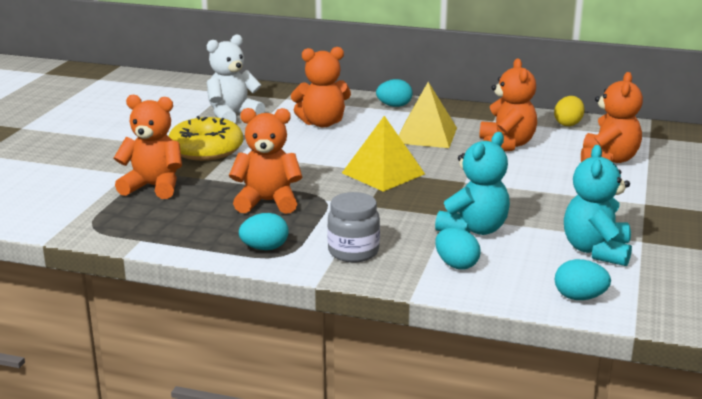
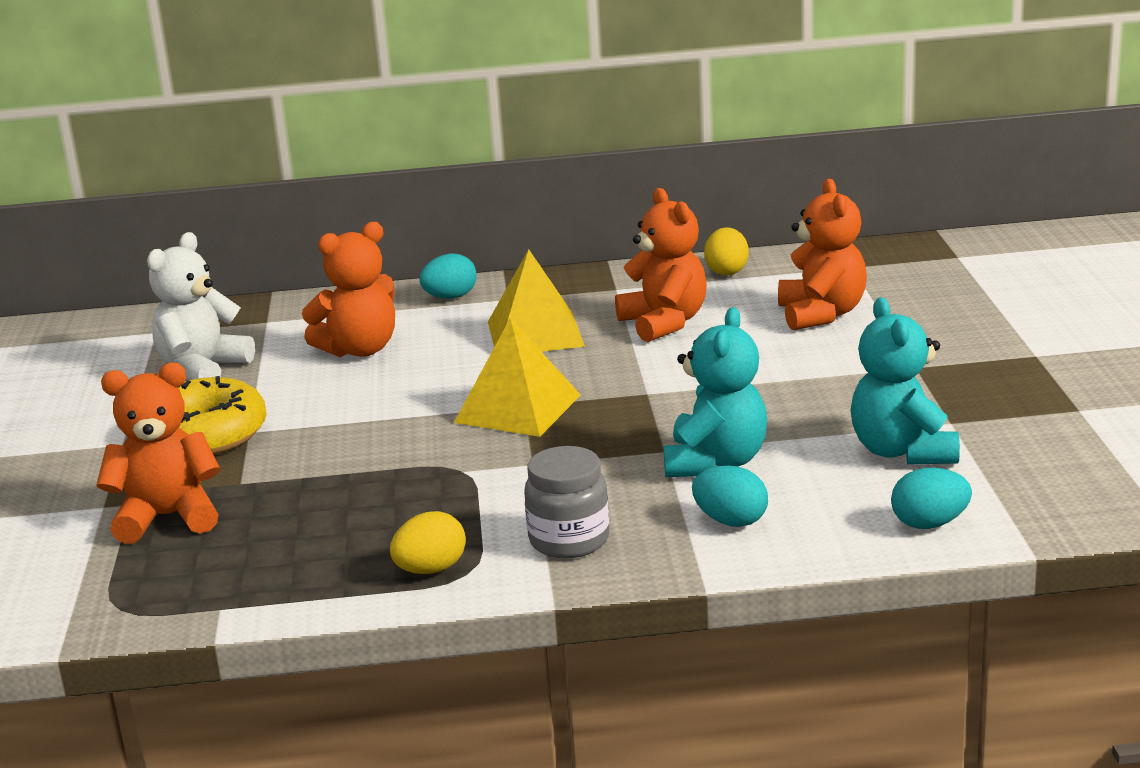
camera: 20 degrees left, 0 degrees up
orange teddy bear [229,108,303,214] -> none
turquoise egg [239,213,289,250] -> yellow egg [390,511,466,574]

